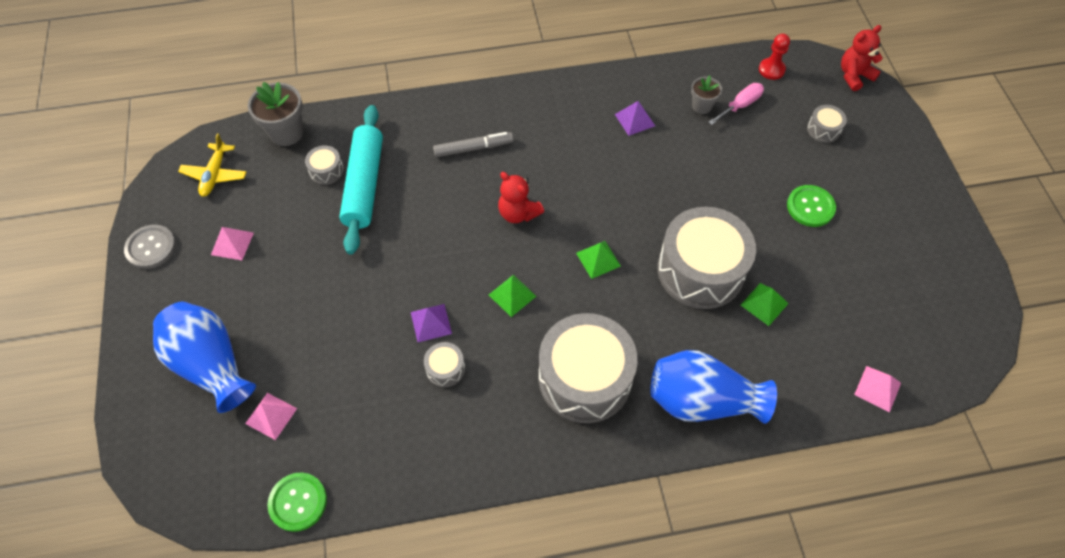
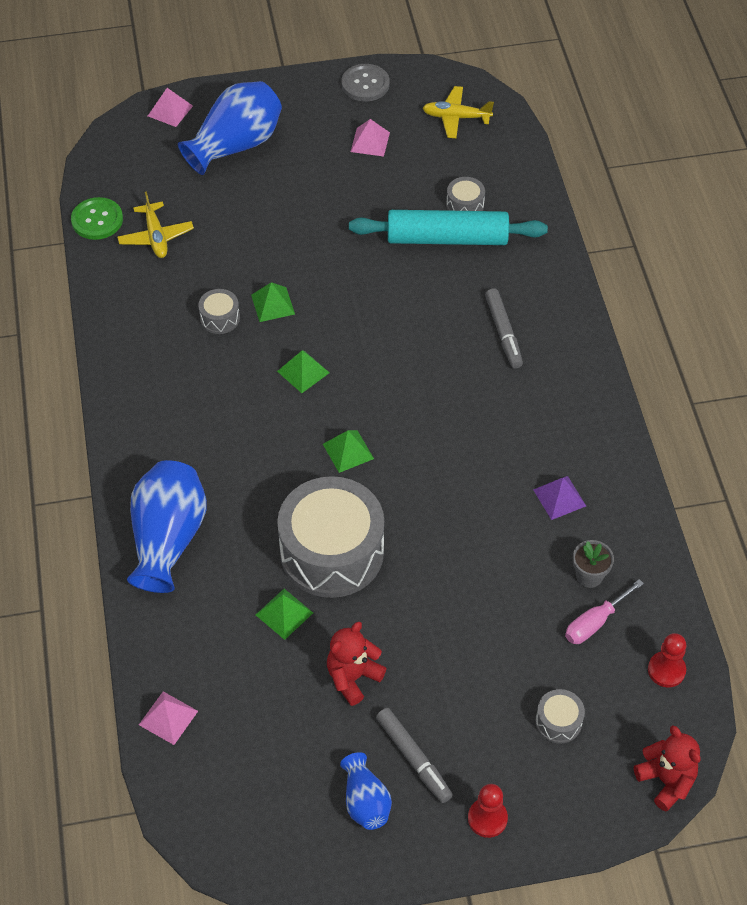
camera: 90 degrees right, 5 degrees down
pink pyramid [245,393,297,440] -> pink pyramid moved to [148,88,193,127]
grey flower pot [248,82,304,146] -> none
purple pyramid [411,304,452,342] -> green pyramid [251,282,295,322]
red teddy bear [498,172,544,223] -> red teddy bear moved to [327,622,387,706]
grey drum [539,313,638,423] -> none
pink screwdriver [709,83,764,125] -> pink screwdriver turned 90 degrees clockwise [565,579,644,644]
green button [787,185,836,227] -> none
none -> yellow plane [117,191,194,258]
none -> blue vase [340,752,392,830]
none -> grey marker [376,708,453,803]
none -> red pawn [468,784,508,838]

